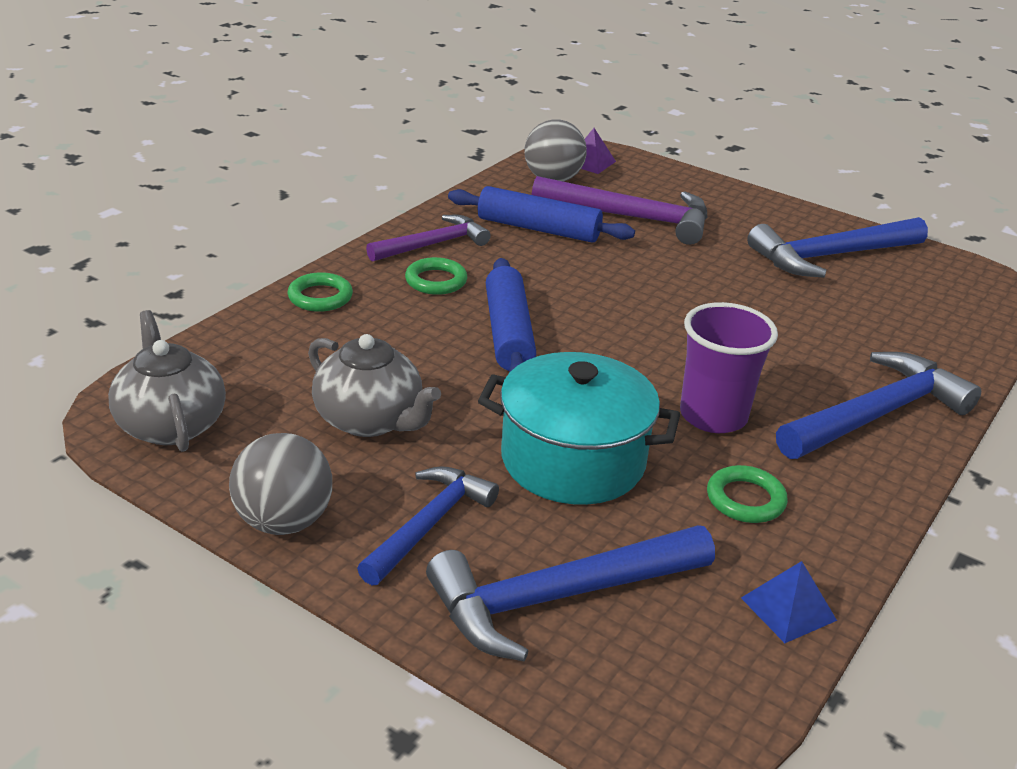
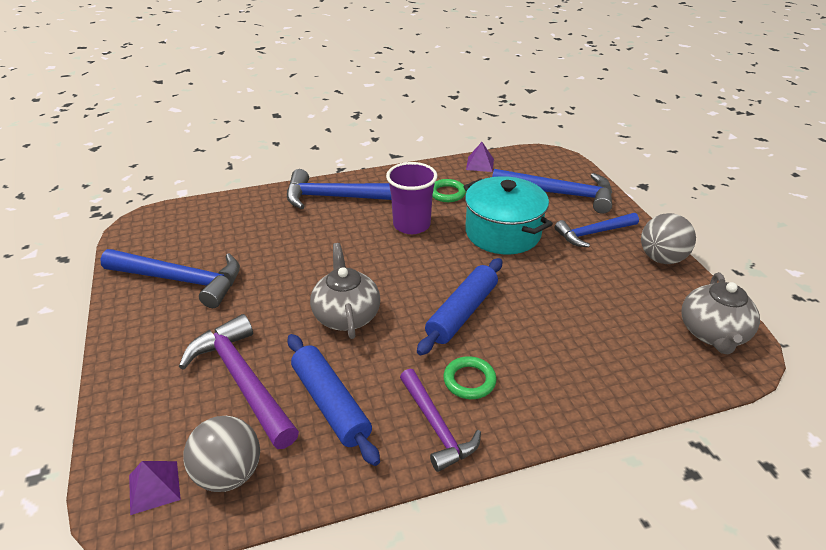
camera: 140 degrees left, 5 degrees up
green ring [288,272,353,312] -> none
grey teapot [308,334,441,437] -> grey teapot moved to [310,243,380,339]
purple hammer [366,215,491,262] -> purple hammer turned 120 degrees counterclockwise [400,369,481,472]
blue pyramid [741,561,837,643] -> purple pyramid [466,142,494,172]

